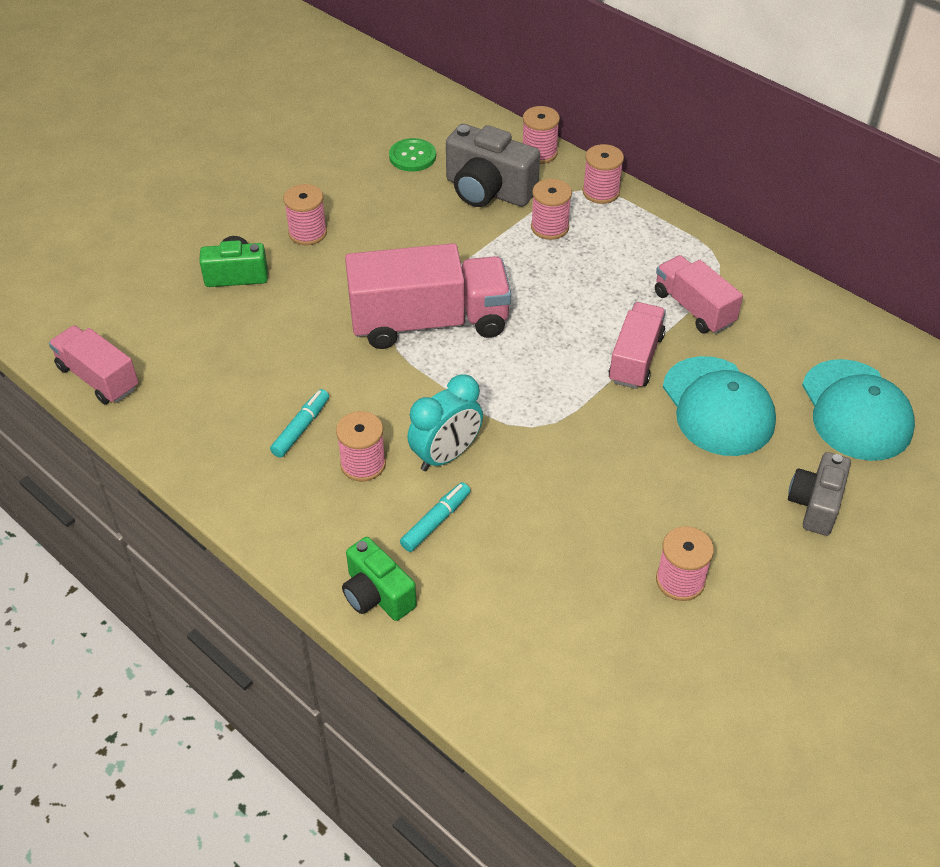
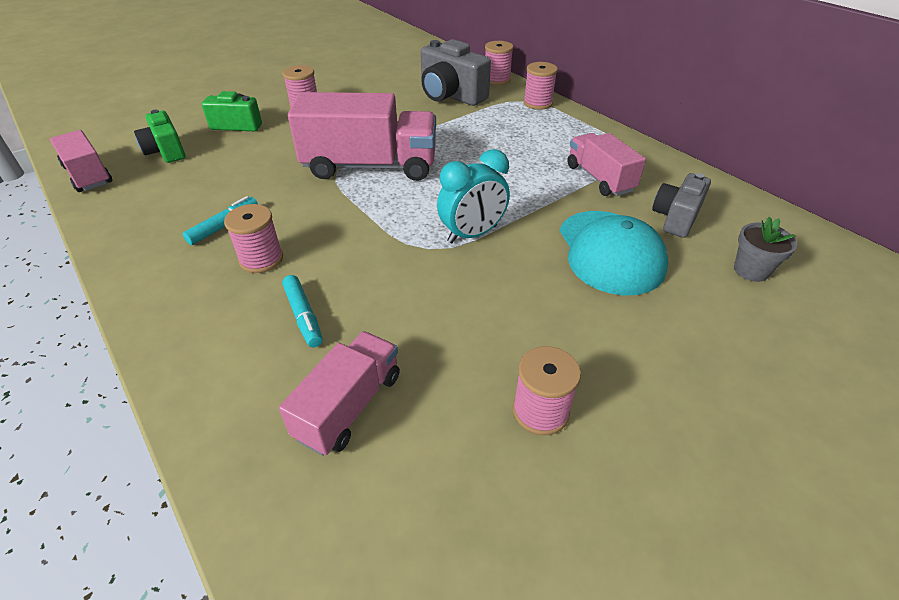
camera: 10 degrees right, 5 degrees down
green camera [342,537,417,621] -> green camera moved to [134,110,185,163]
green button [389,138,436,172] -> none
turquoise marker [400,482,471,552] -> turquoise marker turned 105 degrees clockwise [282,275,323,347]
turquoise clock [407,375,483,471] -> turquoise clock moved to [437,149,510,243]
pink spool [531,179,572,240] -> none
pink truck [608,302,666,389] -> pink truck moved to [279,331,400,456]
grey camera [788,452,851,536] -> grey camera moved to [652,173,711,238]
turquoise cap [802,359,915,461] -> grey flower pot [734,217,797,282]

